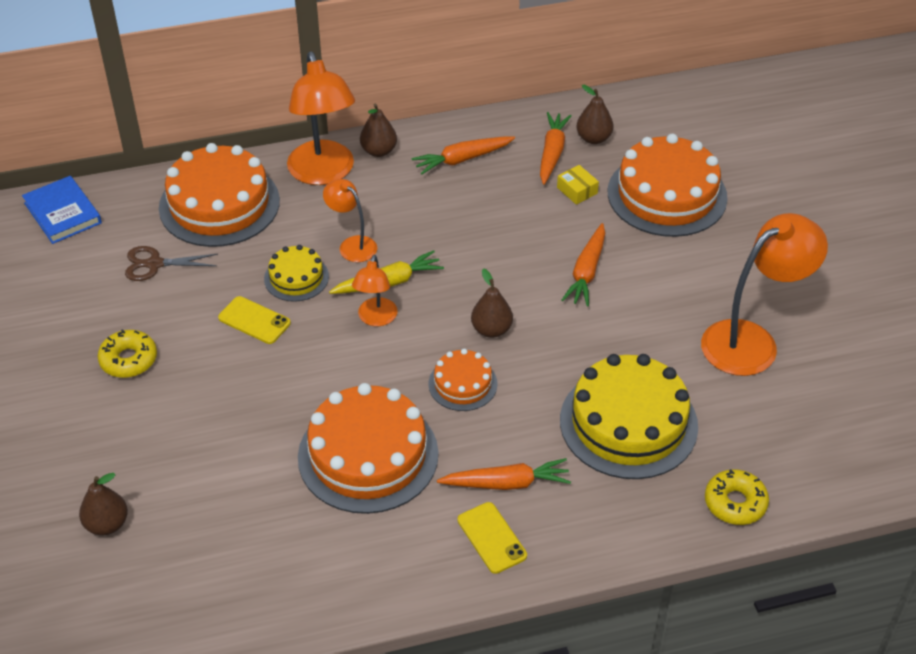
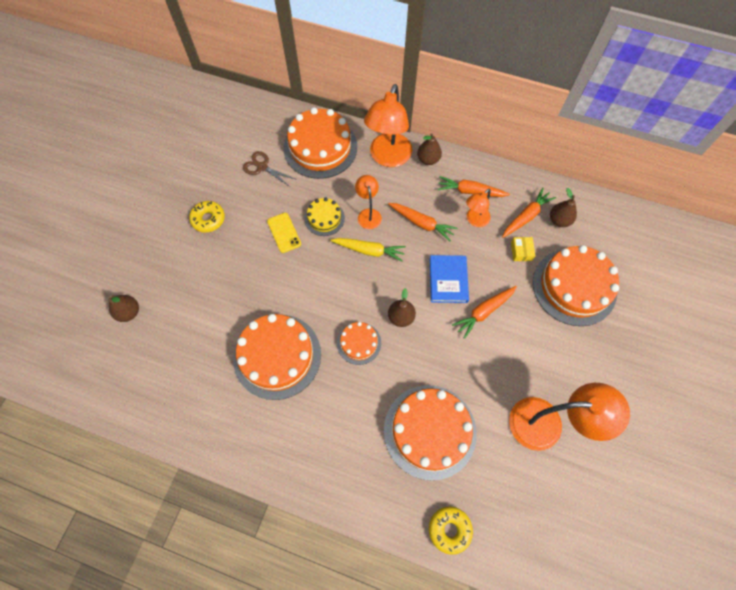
camera: 35 degrees right, 20 degrees up
blue book [22,176,102,244] -> blue book moved to [430,255,469,303]
orange lamp [352,255,398,326] -> orange lamp moved to [466,189,491,227]
orange carrot [437,458,571,490] -> orange carrot moved to [388,203,458,241]
yellow phone [457,502,527,574] -> none
yellow cake [560,354,698,479] -> orange cake [384,385,477,481]

